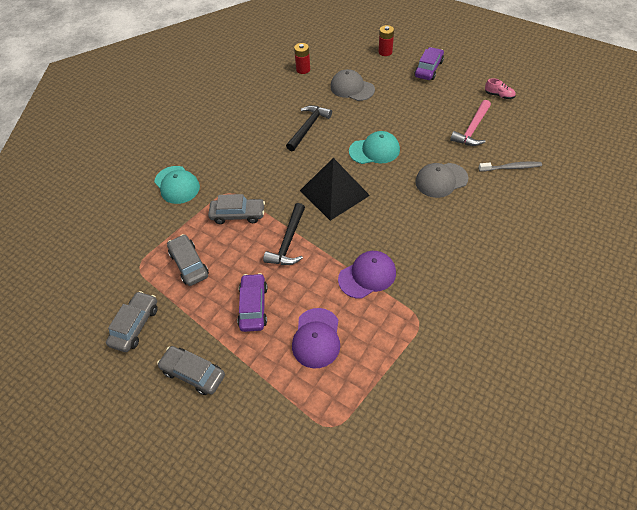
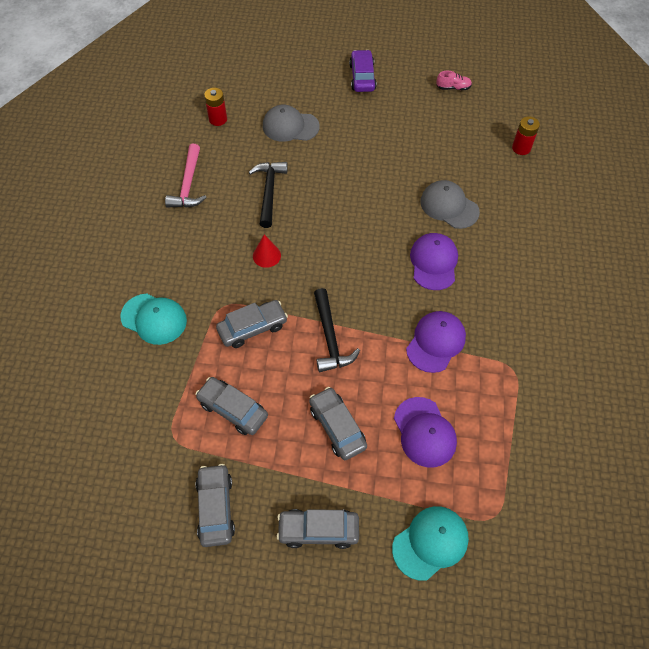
camera: 30 degrees left, 5 degrees up
purple car [237,273,268,332] -> grey car [309,387,367,460]
black pyramid [300,158,370,221] -> none
turquoise cap [349,131,400,164] -> turquoise cap moved to [392,506,469,581]
red battery [379,25,394,56] -> red battery moved to [512,116,540,155]
grey cap [415,163,468,198] -> grey cap turned 90 degrees clockwise [420,180,480,229]
pink hammer [450,100,491,146] -> pink hammer moved to [165,144,207,208]
grey toothbrush [479,161,542,172] -> none
none -> red cone [253,234,281,268]
none -> purple cap [410,233,458,290]

